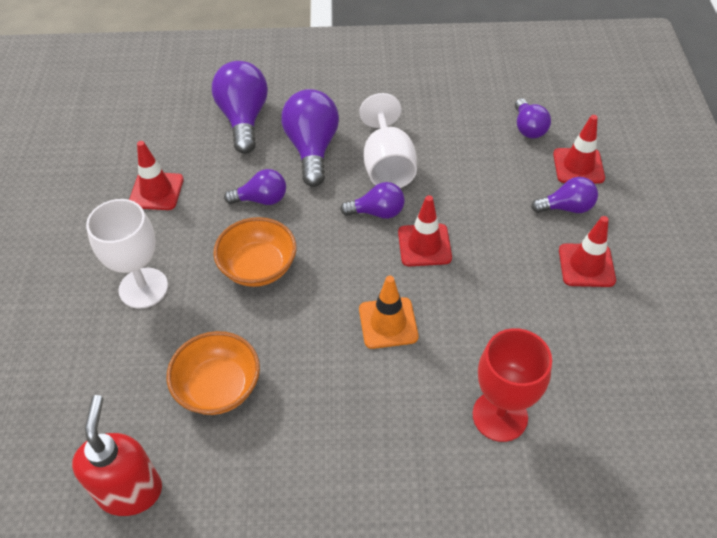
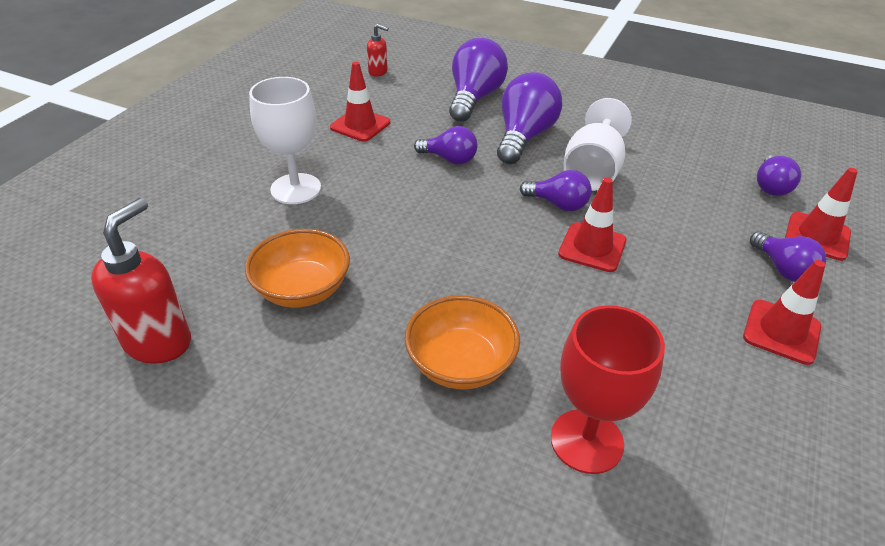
camera: 25 degrees right, 10 degrees down
orange bowl [213,217,297,287] -> orange bowl moved to [405,295,520,389]
orange traffic cone [359,276,419,349] -> none
purple light bulb [531,177,598,213] -> purple light bulb turned 45 degrees clockwise [750,231,826,282]
none -> red soap dispenser [367,24,389,77]

